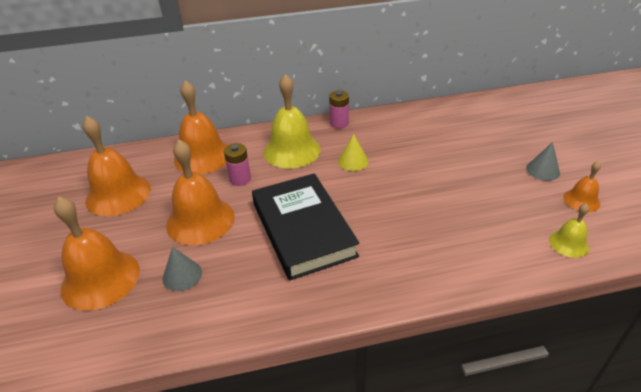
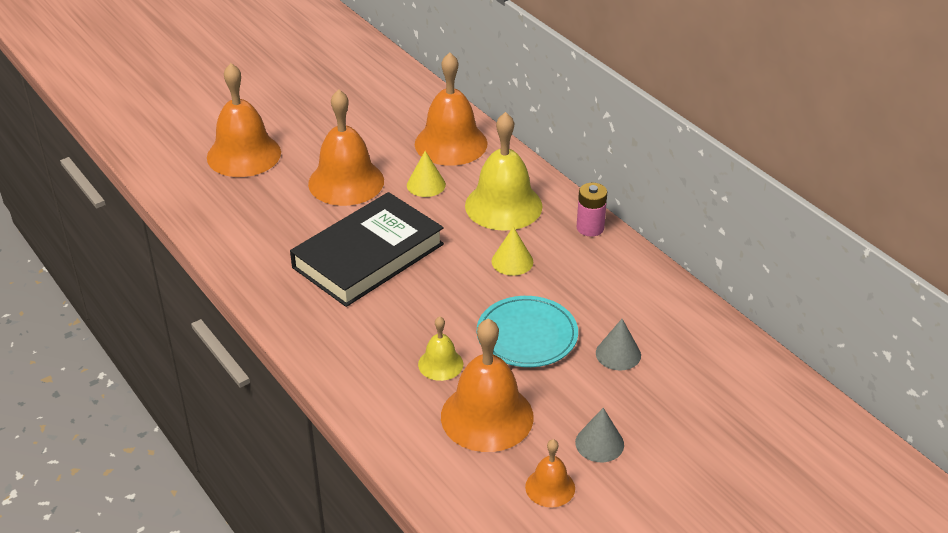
camera: 65 degrees right, 0 degrees up
orange bell [82,116,151,216] -> orange bell moved to [441,318,534,452]
grey cone [163,247,202,291] -> grey cone moved to [596,319,641,371]
pink battery [224,143,251,186] -> yellow cone [407,151,446,197]
yellow bell [549,203,589,258] -> yellow bell moved to [418,316,463,381]
none -> turquoise plate [477,296,578,367]

